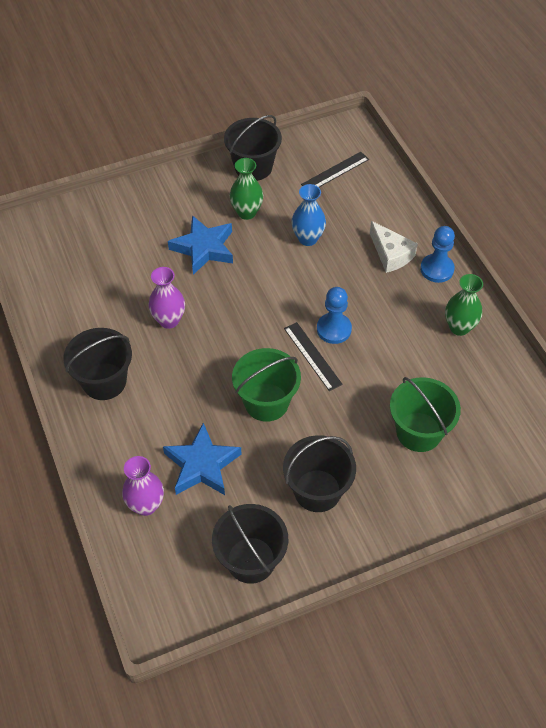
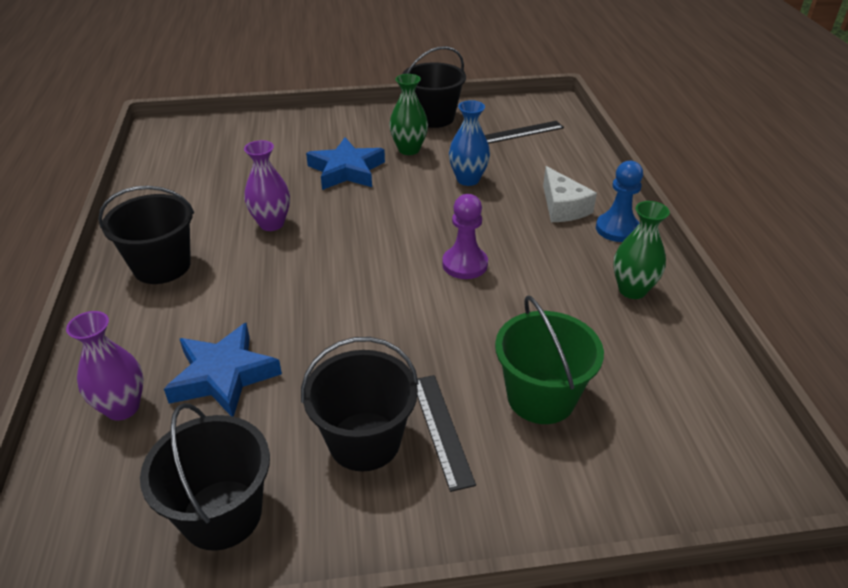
camera: 15 degrees right, 15 degrees down
green bucket [232,348,301,422] -> none
black ruler [284,322,343,391] -> black ruler moved to [417,375,476,492]
blue pawn [317,287,352,344] -> purple pawn [442,194,488,279]

